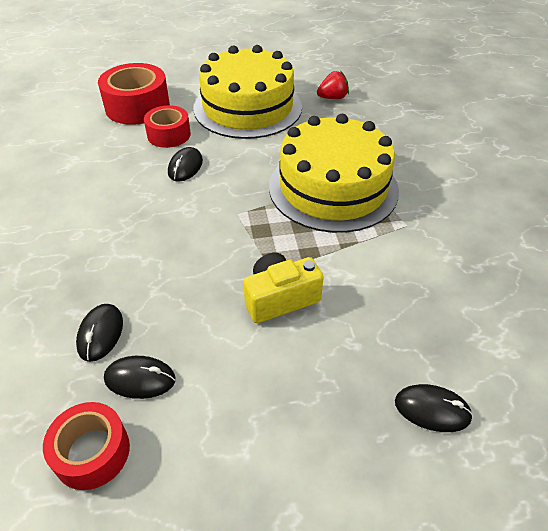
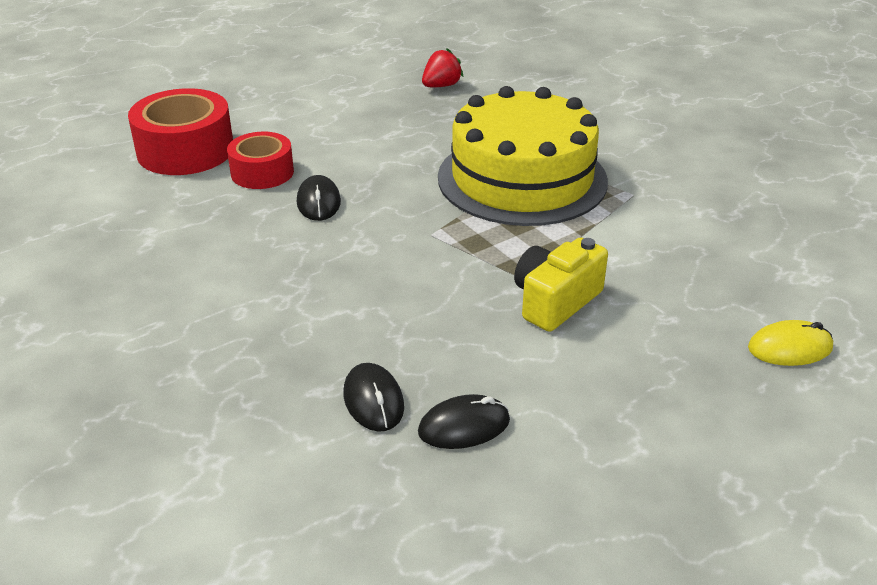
camera: 25 degrees left, 10 degrees down
red tape [43,402,130,490] -> none
yellow cake [193,45,302,139] -> none
black mouse [395,384,473,432] -> yellow mouse [748,320,833,366]

